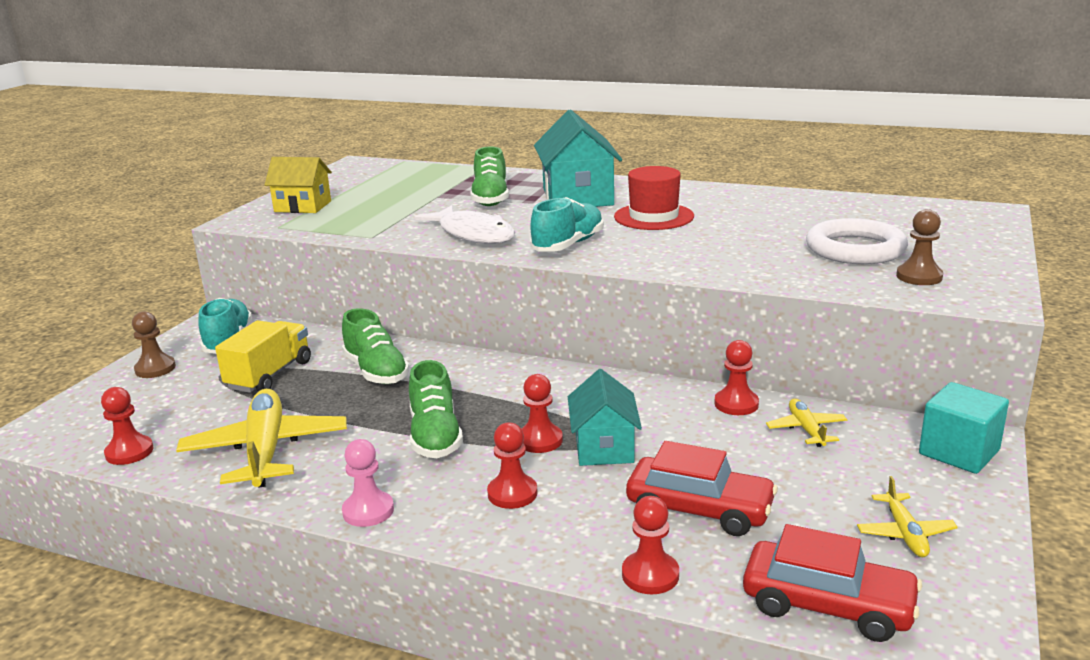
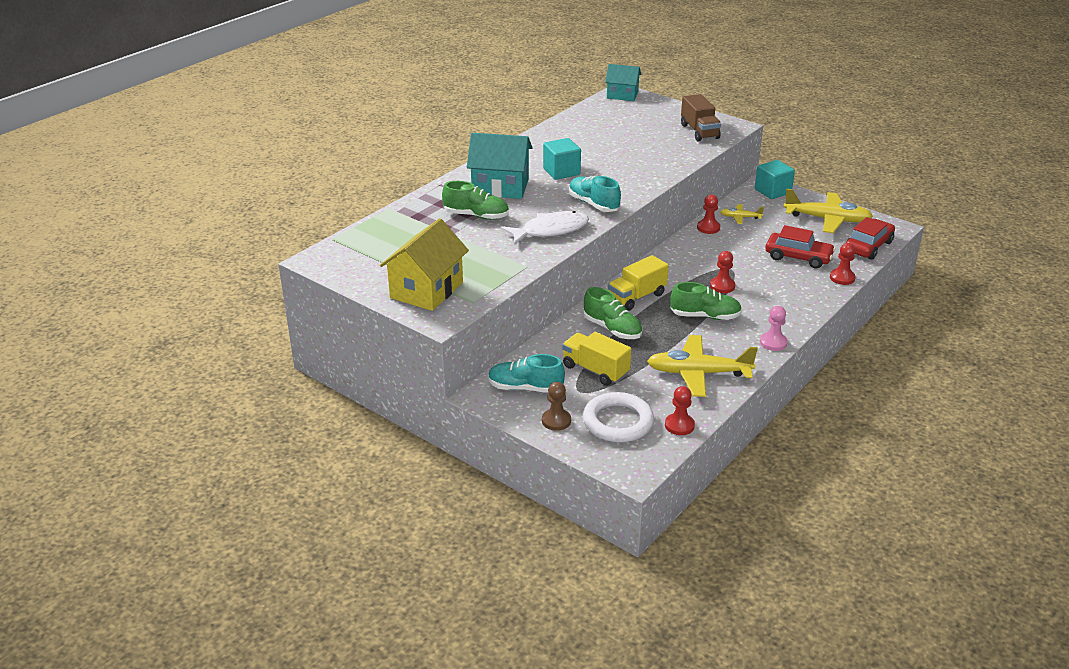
camera: 75 degrees left, 10 degrees up
yellow house [265,157,332,213] -> yellow house [380,218,469,311], size x1.56
green shoe [342,308,410,384] -> green shoe turned 60 degrees clockwise [583,287,642,339]
red pawn [487,422,538,509] -> none
turquoise house [568,369,642,466] -> turquoise house moved to [605,64,641,101]
red hat [614,166,694,230] -> turquoise cube [543,138,581,180]
red car [626,441,778,536] -> red car turned 75 degrees clockwise [765,225,836,269]
white ring [806,218,908,264] -> white ring moved to [583,392,654,442]
yellow plane [857,476,958,557] -> yellow plane [783,189,873,233], size x2.05
brown pawn [896,209,943,285] -> brown truck [681,94,721,141]
none -> yellow truck [608,255,669,311]

